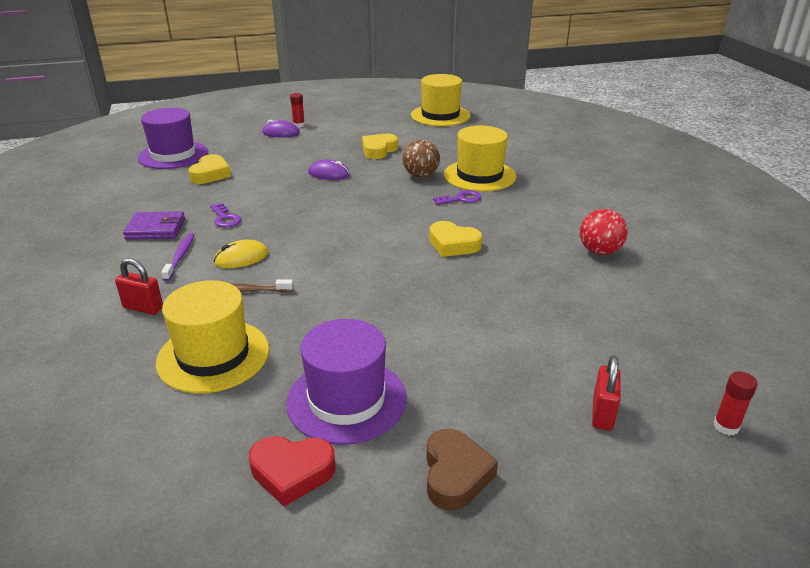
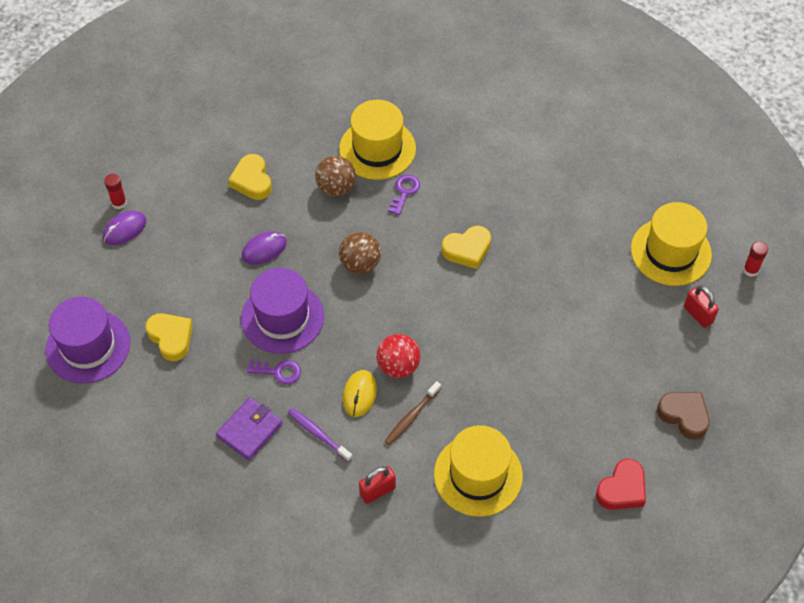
camera: 50 degrees left, 25 degrees up
purple hat [286,319,407,445] -> purple hat moved to [241,268,324,354]
yellow hat [411,74,470,126] -> yellow hat moved to [631,202,712,286]
red ball [580,209,628,255] -> red ball moved to [376,334,421,378]
none -> brown ball [339,232,381,274]

